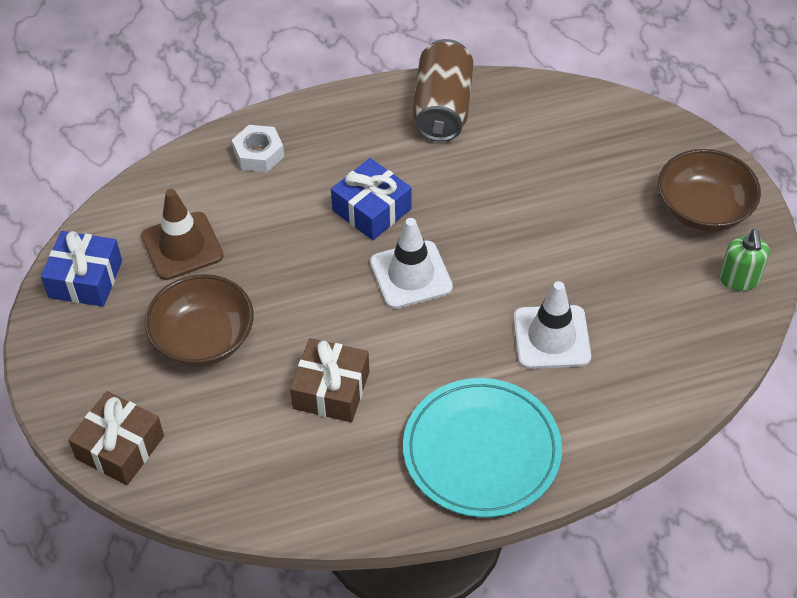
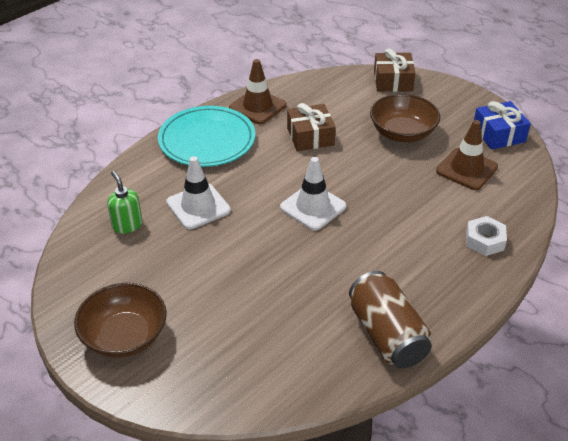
camera: 150 degrees right, 10 degrees down
blue gift [331,158,412,240] -> none
green soap dispenser [719,229,769,291] -> green soap dispenser moved to [107,171,142,234]
none -> brown traffic cone [229,59,287,124]

